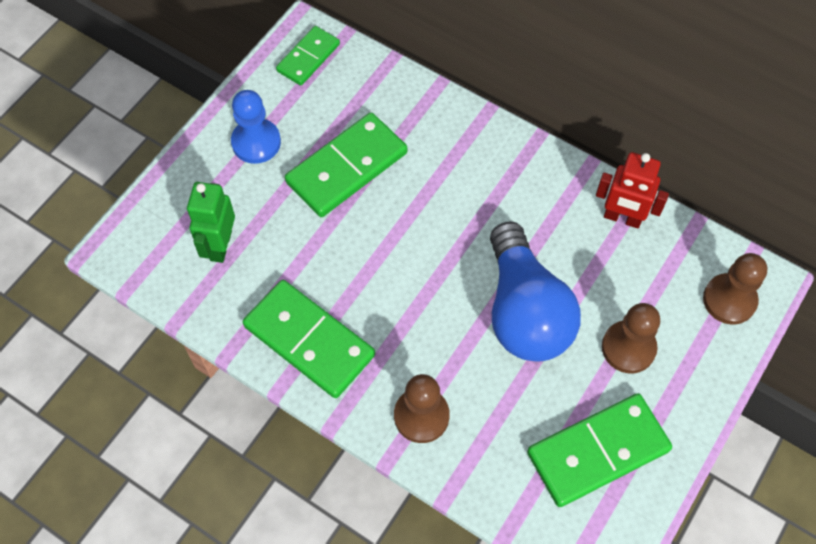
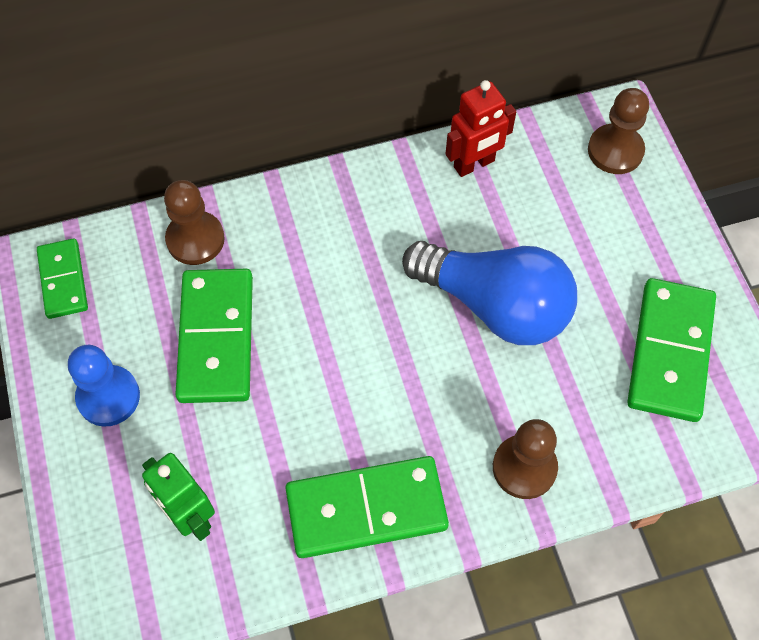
camera: 50 degrees left, 0 degrees up
brown pawn [602,303,660,373] -> brown pawn moved to [164,180,225,265]

